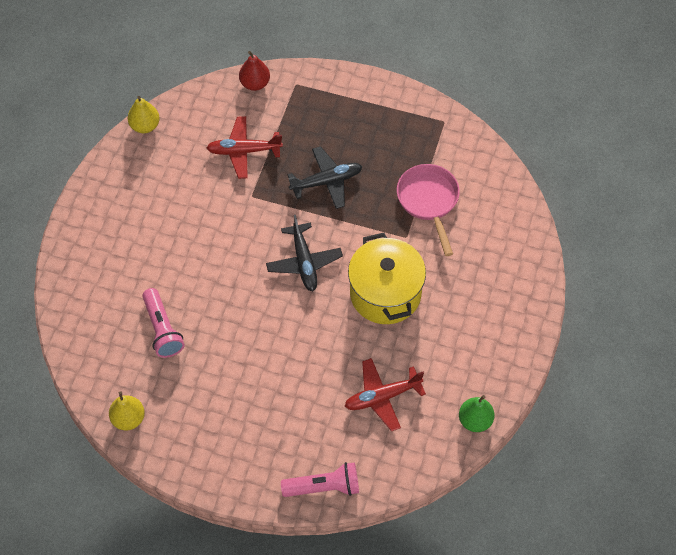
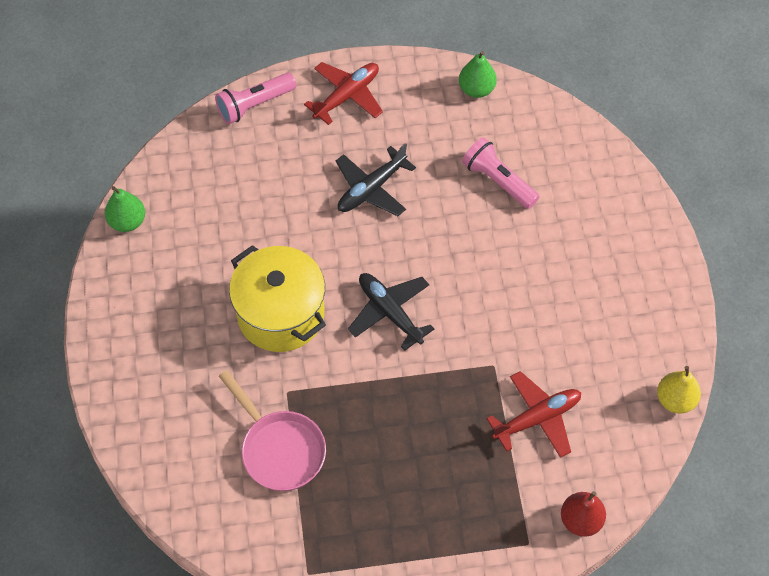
camera: 155 degrees right, 0 degrees up
yellow pear [109,391,145,430] -> green pear [459,51,497,98]
black plane [288,146,362,209] -> black plane moved to [336,143,416,216]
red plane [344,358,426,431] -> red plane moved to [304,62,383,125]

